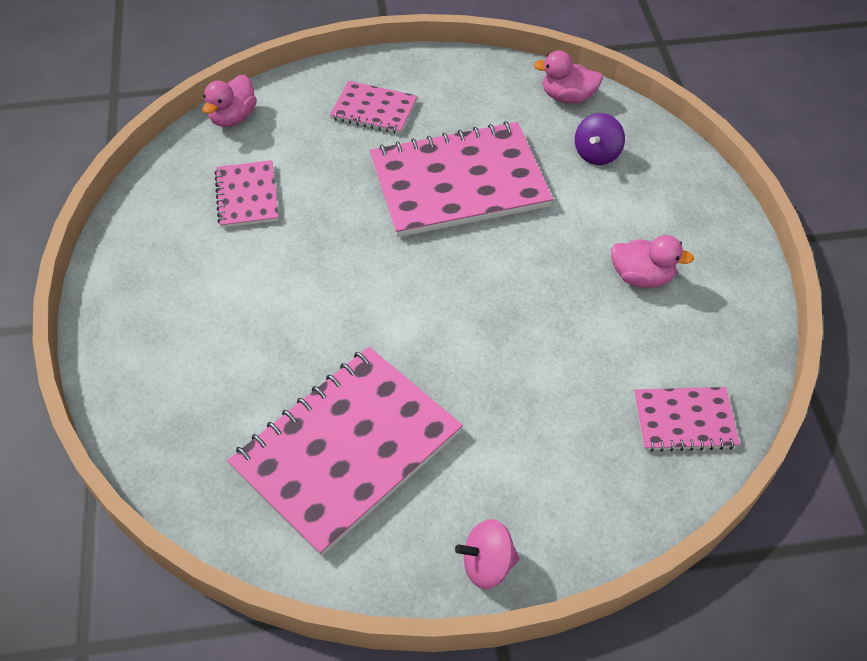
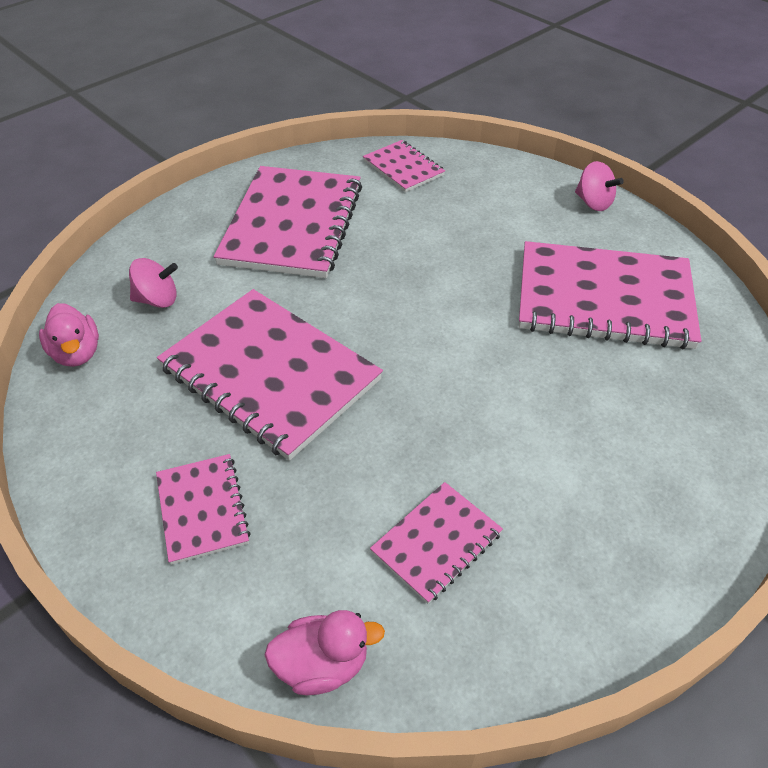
camera: 125 degrees left, 5 degrees down
purple spinning top [575,113,625,165] -> pink spinning top [129,258,178,308]
pink duck [611,235,694,288] -> pink notebook [214,166,362,278]

